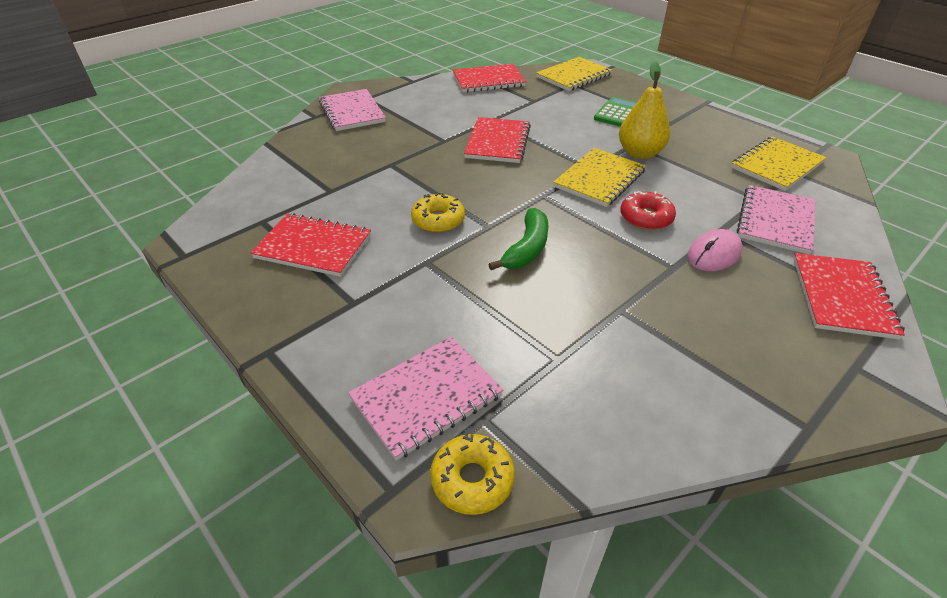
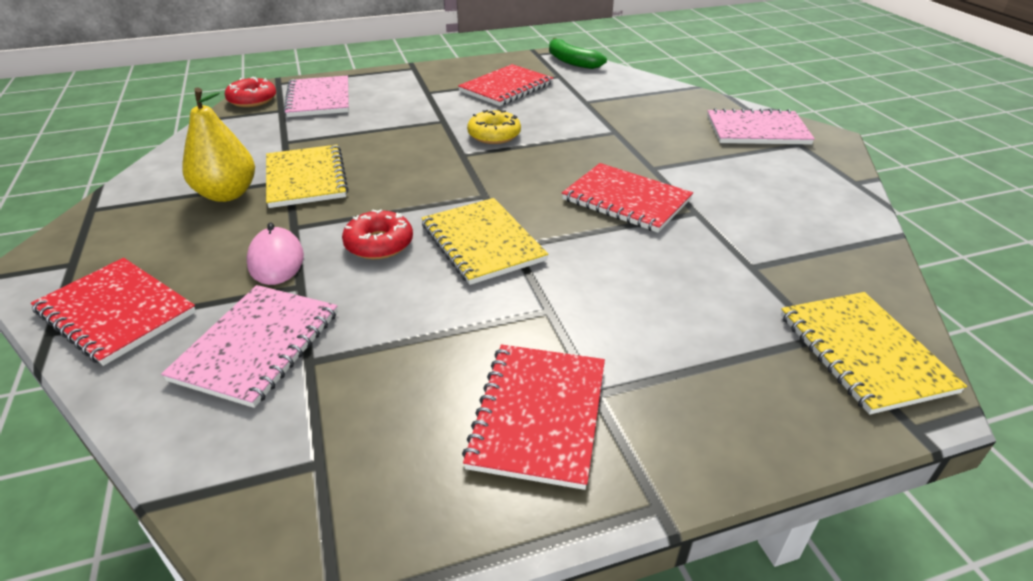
camera: 115 degrees right, 5 degrees down
yellow donut [430,433,515,515] -> red donut [225,76,276,107]
red notebook [453,64,526,93] -> red notebook moved to [462,344,605,490]
green banana [488,208,549,270] -> green banana moved to [549,38,607,69]
green calculator [594,97,637,127] -> none
yellow pear [619,61,670,159] -> yellow pear moved to [182,88,255,202]
yellow notebook [731,136,827,191] -> yellow notebook moved to [266,145,348,208]
pink notebook [737,185,816,255] -> pink notebook turned 60 degrees clockwise [161,285,338,408]

